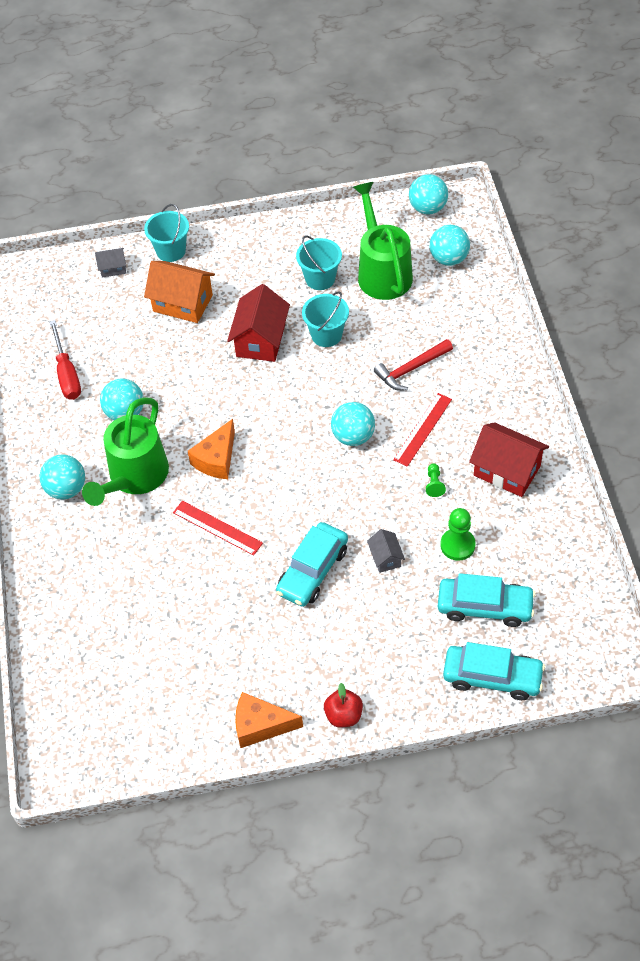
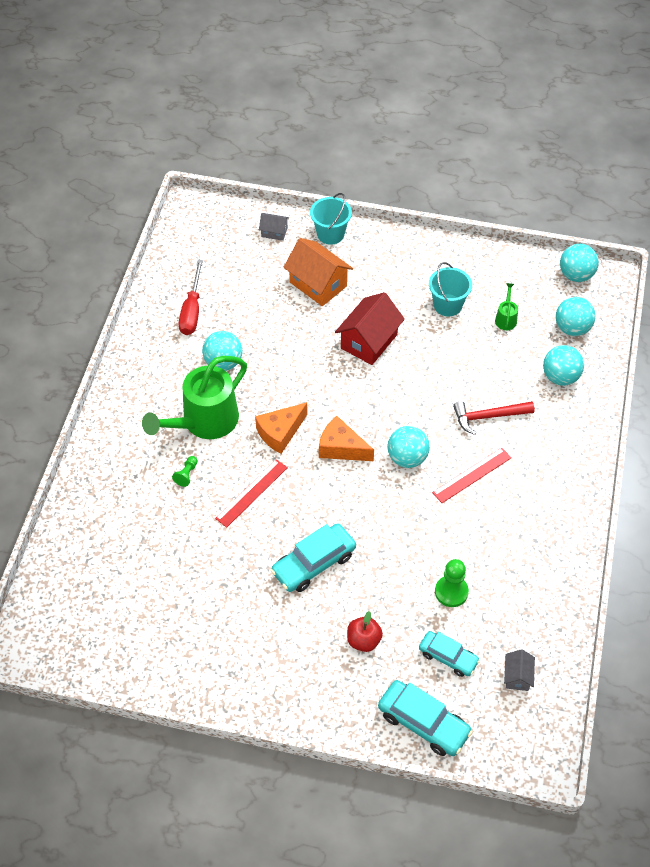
camera: 20 degrees right, 0 degrees up
turquoise ball [40,455,85,499] -> turquoise ball moved to [543,345,584,386]
red ruler [173,501,263,556] -> red ruler turned 75 degrees clockwise [215,459,288,528]
orange cheese [235,692,303,748] -> orange cheese moved to [319,416,374,461]
turquoise bucket [302,291,349,347] -> none
red apple [324,683,363,728] -> red apple moved to [347,611,383,652]
green watering can [353,182,413,300] -> green watering can [495,283,518,330], size x0.42
grey house [367,529,405,573] -> grey house moved to [504,649,535,691]
green pawn [426,463,446,497] -> green pawn moved to [172,456,198,487]
turquoise car [438,573,536,627] -> turquoise car [419,631,480,677], size x0.66
red house [469,422,549,497] -> none

